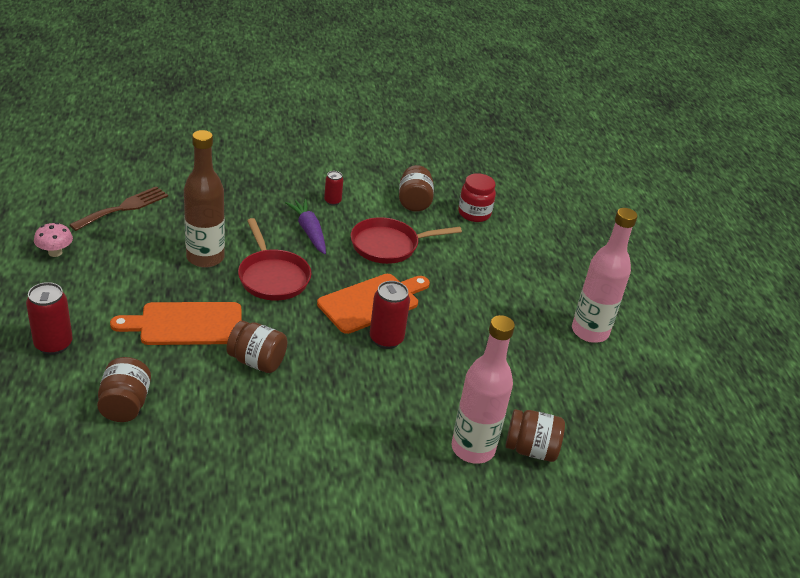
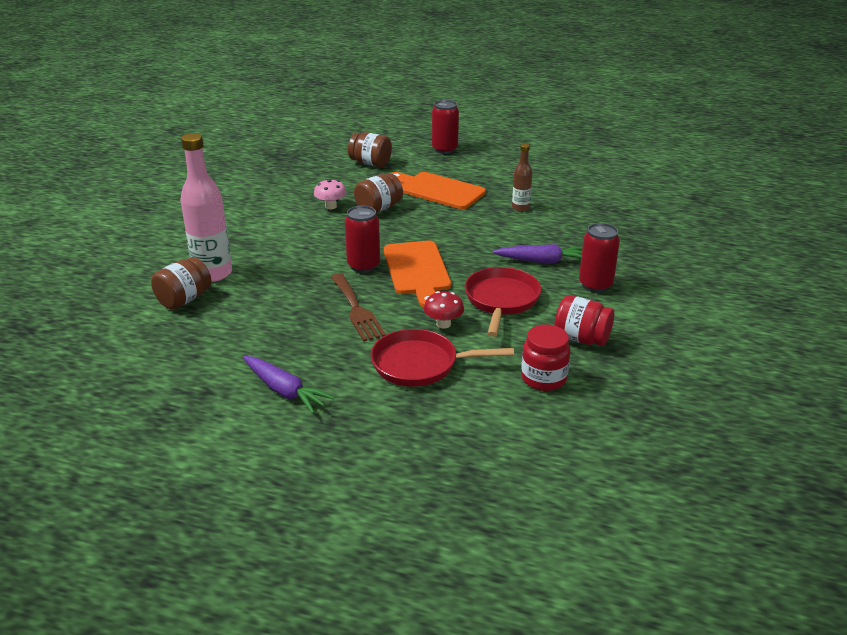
camera: 120 degrees right, 5 degrees down
pink mushroom [34,222,73,257] -> pink mushroom moved to [314,179,346,209]
brown fork [69,186,168,231] -> brown fork moved to [331,273,386,342]
orange cutting board [110,302,242,345] -> orange cutting board turned 75 degrees counterclockwise [391,172,486,209]
brown bottle [184,130,225,268] -> brown bottle [512,144,532,212], size x0.52
red pan [238,218,311,300] -> red pan moved to [371,329,514,387]
red can [324,171,343,206] -> red can [579,223,620,293], size x1.71
brown jar [399,165,434,212] -> red jar [554,295,614,346]
pink bottle [572,208,637,343] -> purple carrot [243,356,335,413]
none -> red mushroom [424,291,464,329]

